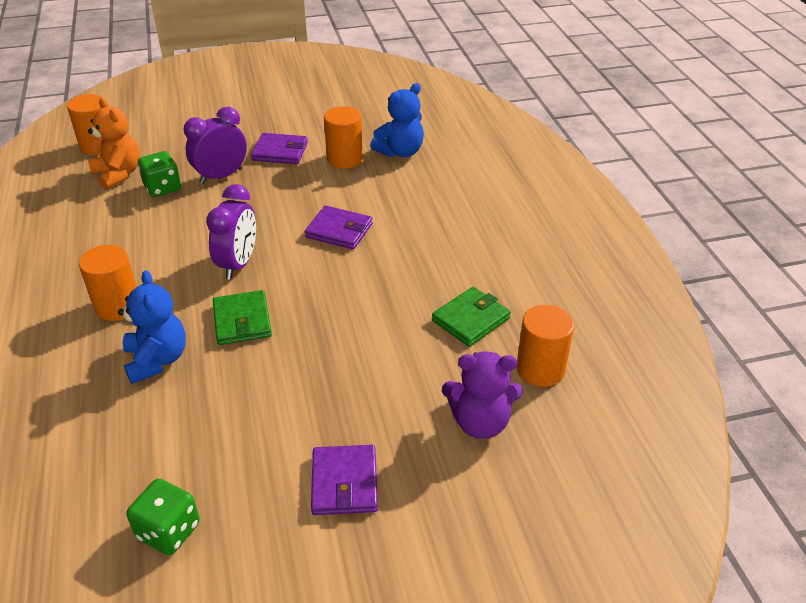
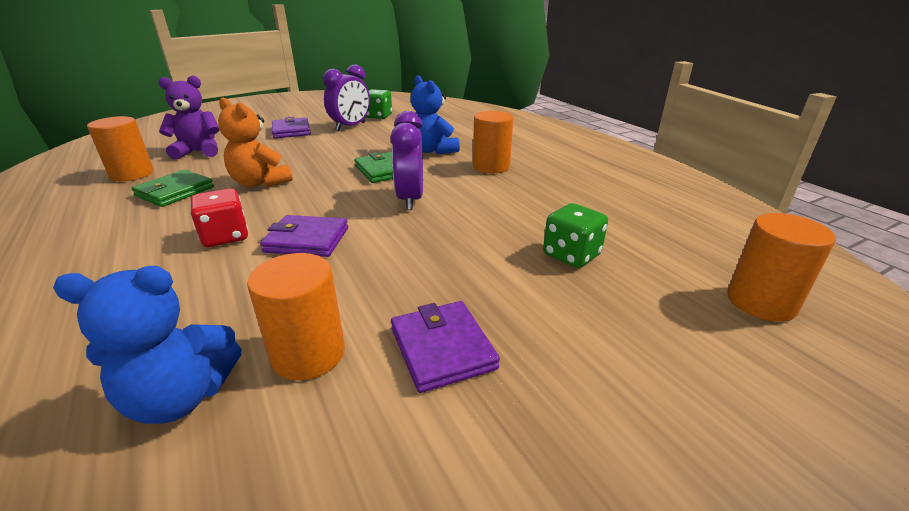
camera: 165 degrees right, 10 degrees down
orange teddy bear [88,98,140,190] -> orange teddy bear moved to [218,98,293,187]
purple clock [184,107,247,184] -> purple clock moved to [323,64,370,131]
purple wallet [251,133,308,164] -> purple wallet turned 75 degrees clockwise [391,301,500,393]
blue teddy bear [370,83,424,157] -> blue teddy bear turned 135 degrees counterclockwise [53,266,242,424]
none -> red dice [190,188,248,247]

